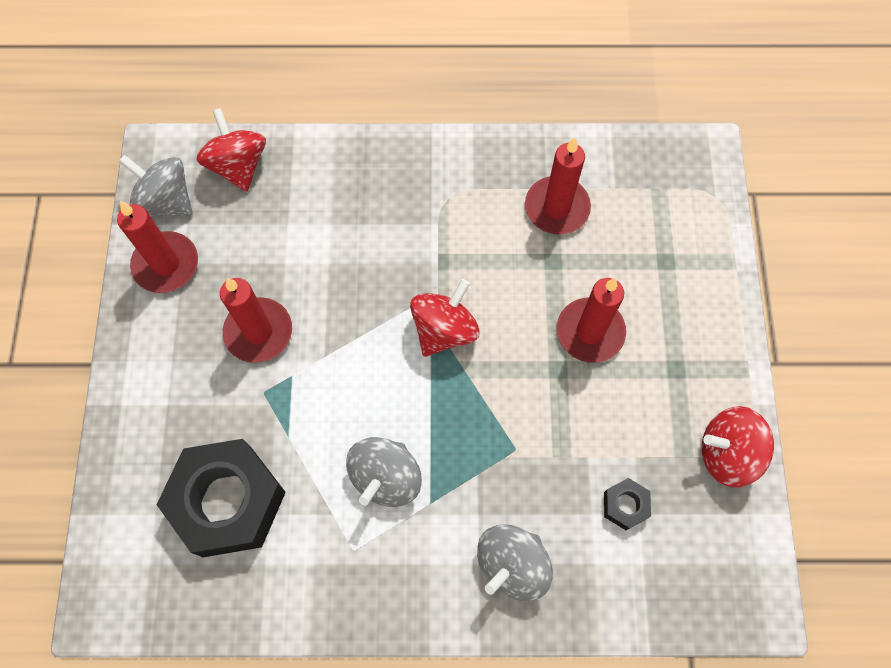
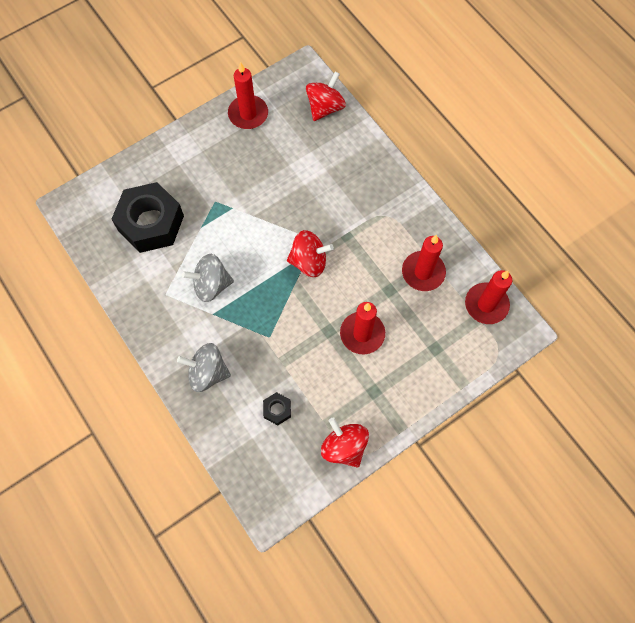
camera: 55 degrees right, 0 degrees up
grey spinning top [118,155,193,216] -> none
red candle [220,278,292,363] -> red candle moved to [465,270,512,324]

